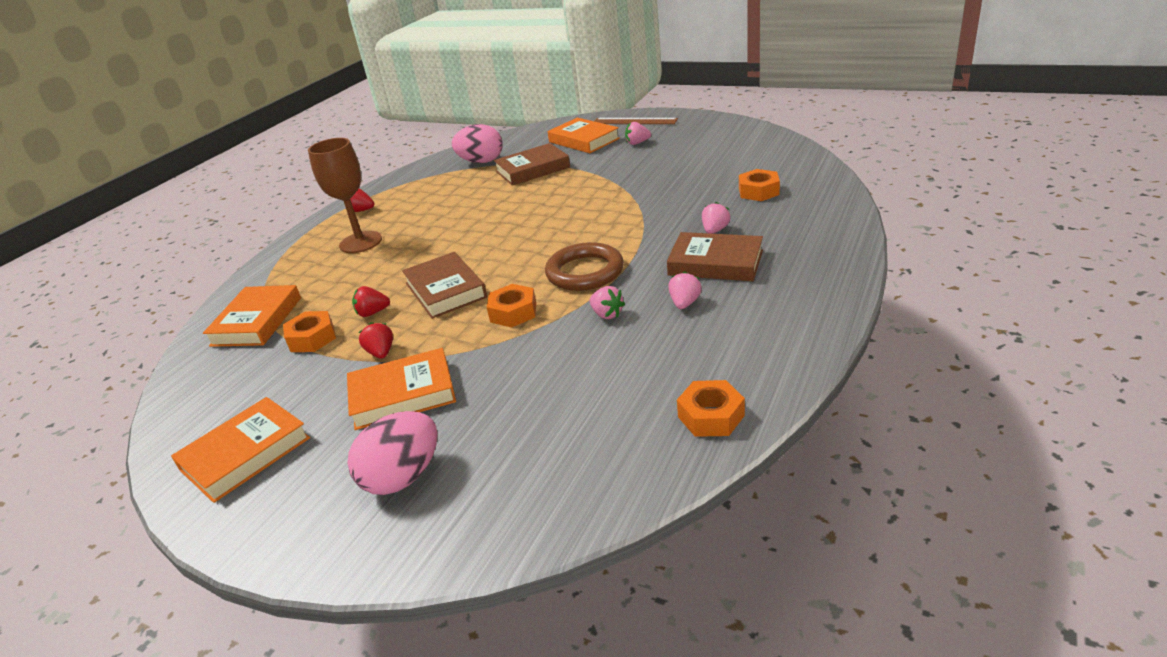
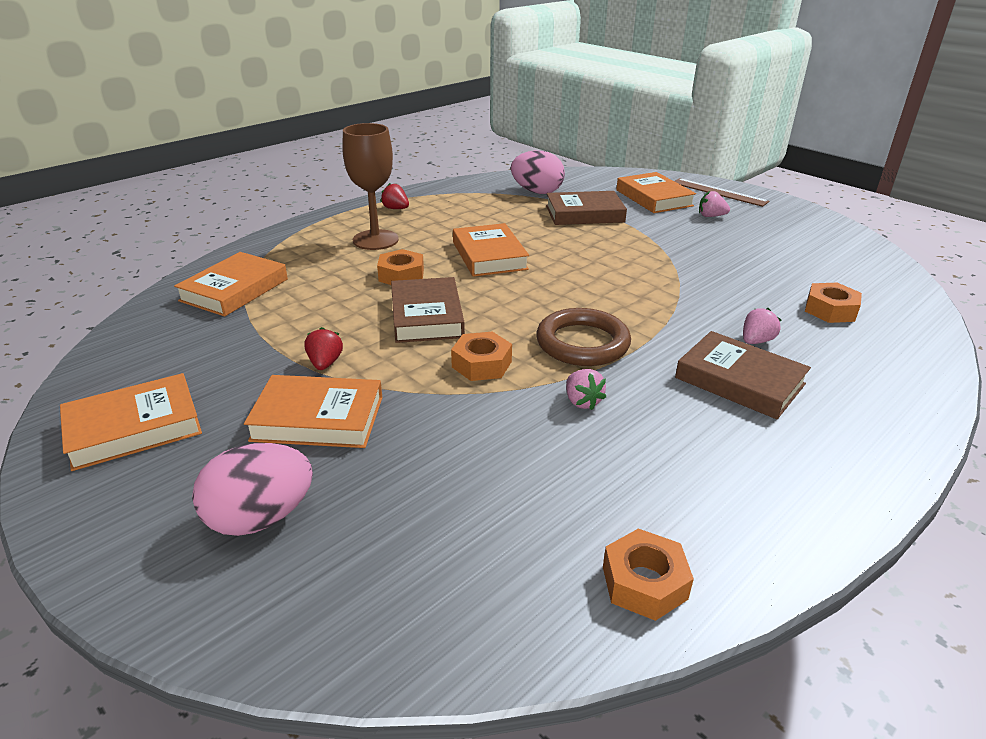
camera: 15 degrees right, 0 degrees up
orange nut [283,311,336,352] -> orange nut moved to [377,249,424,285]
red strawberry [352,286,390,317] -> none
pink strawberry [668,271,702,309] -> none
none -> orange book [453,223,529,277]

